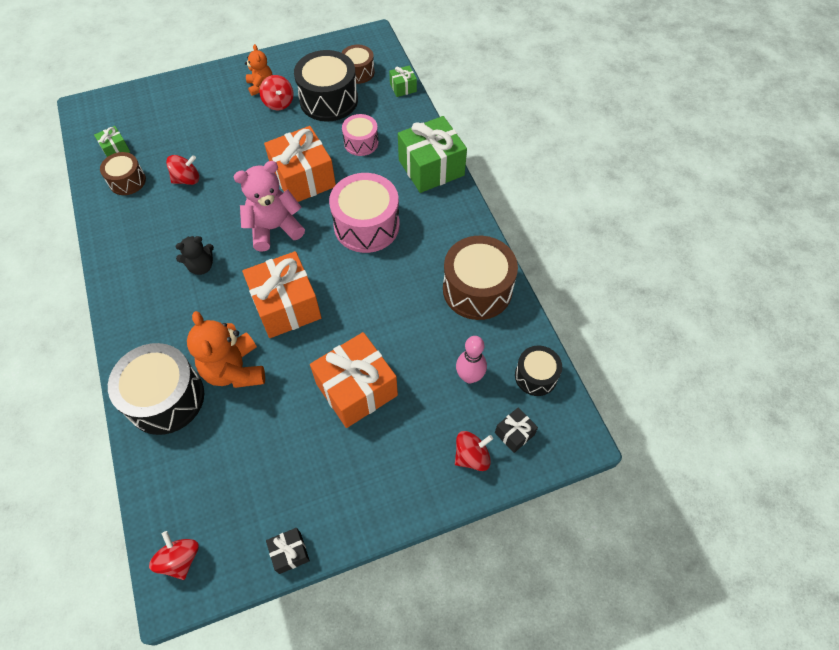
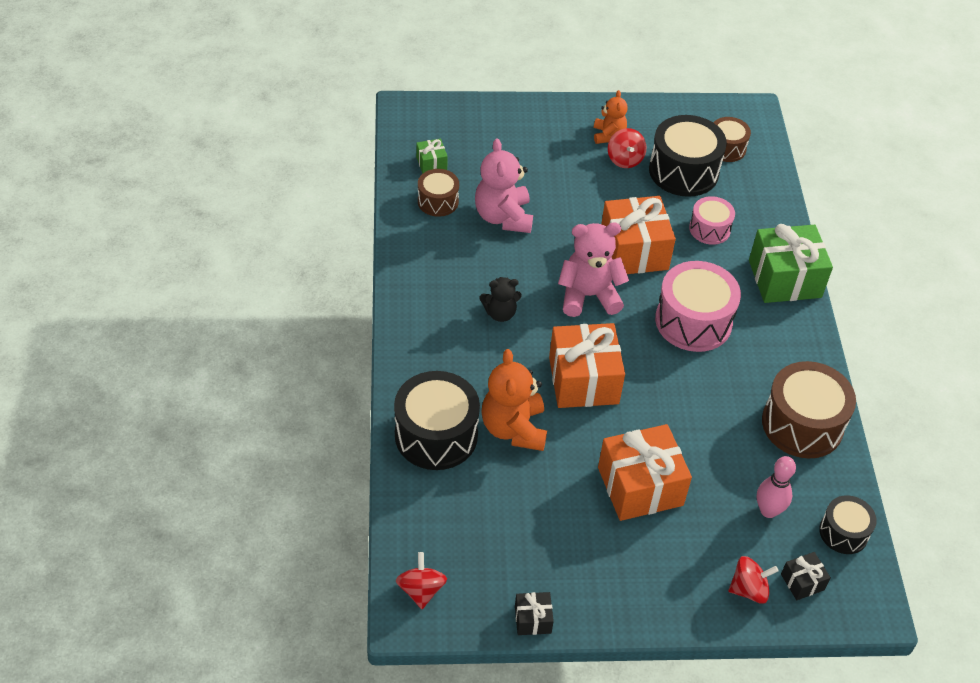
camera: 15 degrees right, 10 degrees down
red spinning top [166,155,199,185] -> pink teddy bear [475,138,533,233]
green gift [389,65,417,97] -> none

